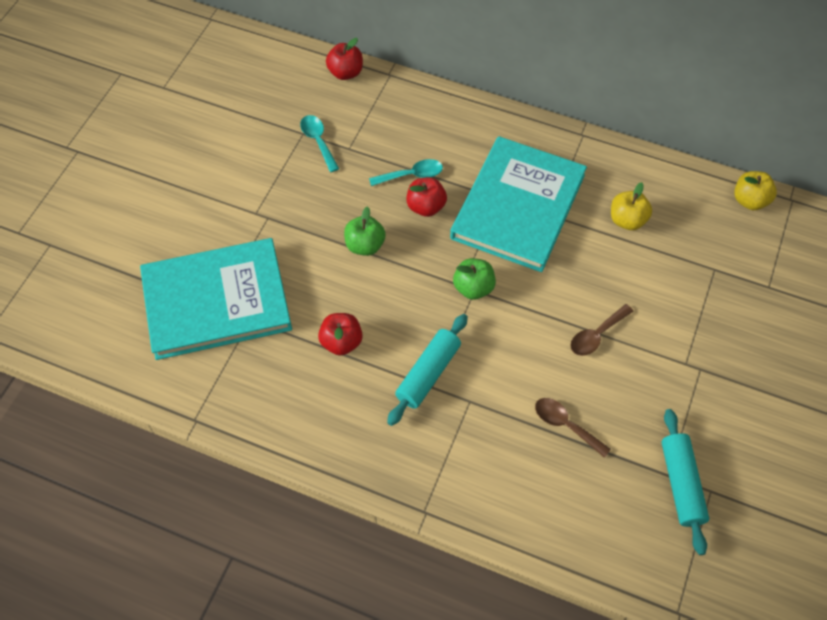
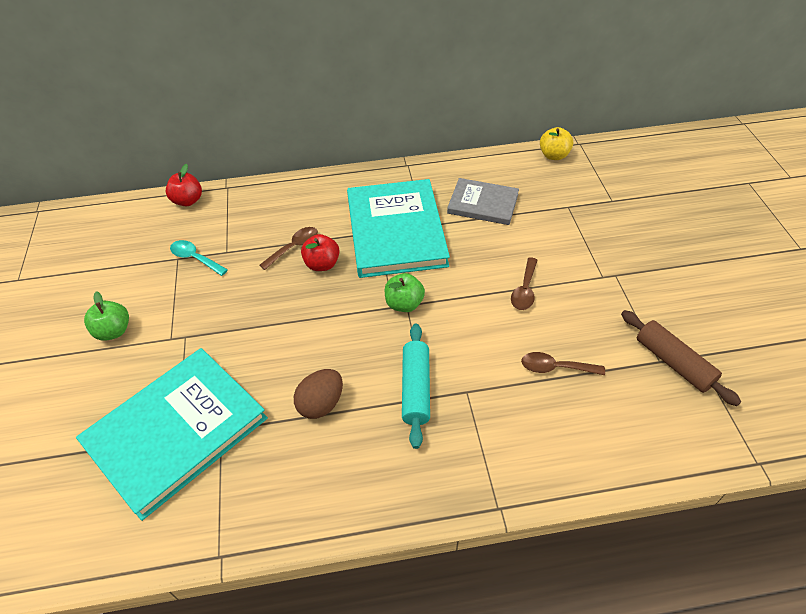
camera: 30 degrees left, 10 degrees down
red apple [318,313,363,356] -> brown egg [294,369,343,419]
green apple [344,206,386,256] -> green apple moved to [84,291,129,341]
turquoise spoon [369,159,443,186] -> brown spoon [259,227,318,270]
yellow apple [611,182,652,230] -> grey book [447,178,519,225]
turquoise rolling pin [661,409,709,555] -> brown rolling pin [621,310,741,406]

